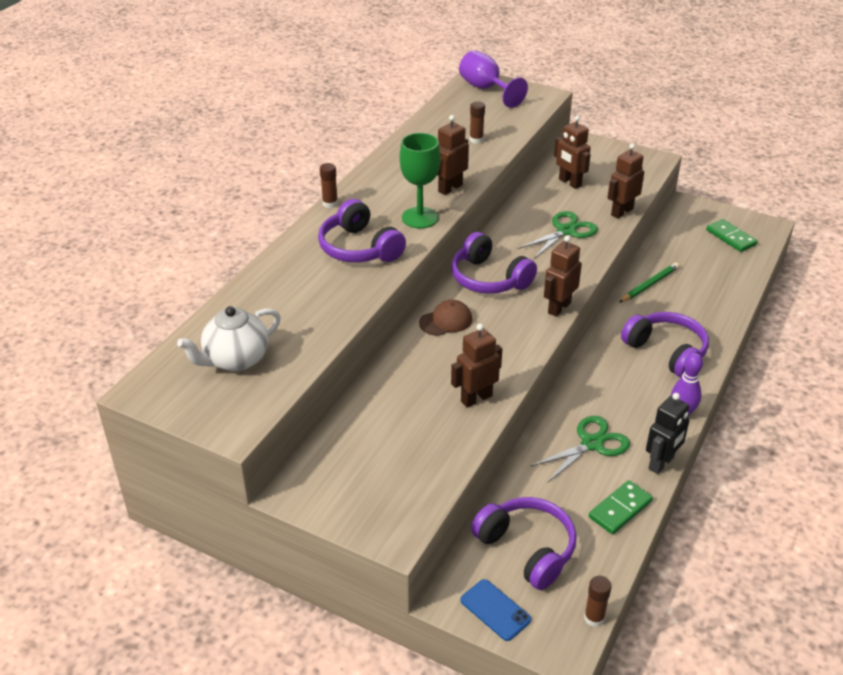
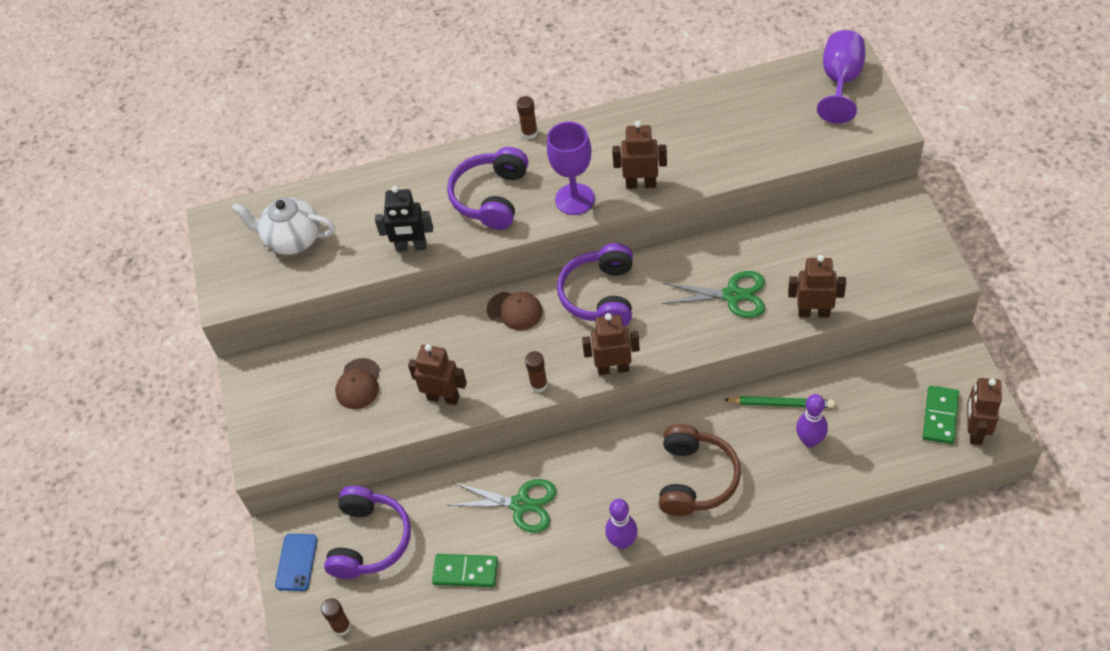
camera: 55 degrees right, 15 degrees up
green goblet [400,133,441,228] -> purple goblet [547,122,595,215]
brown glue stick [470,101,485,144] -> brown glue stick moved to [525,351,548,393]
brown robot [554,115,591,189] -> brown robot moved to [967,378,1002,445]
purple headphones [621,312,709,378] -> brown headphones [659,424,741,516]
black robot [646,393,690,474] -> black robot moved to [375,186,433,252]
none -> brown cap [335,358,380,409]
none -> purple bowling pin [796,394,828,447]

